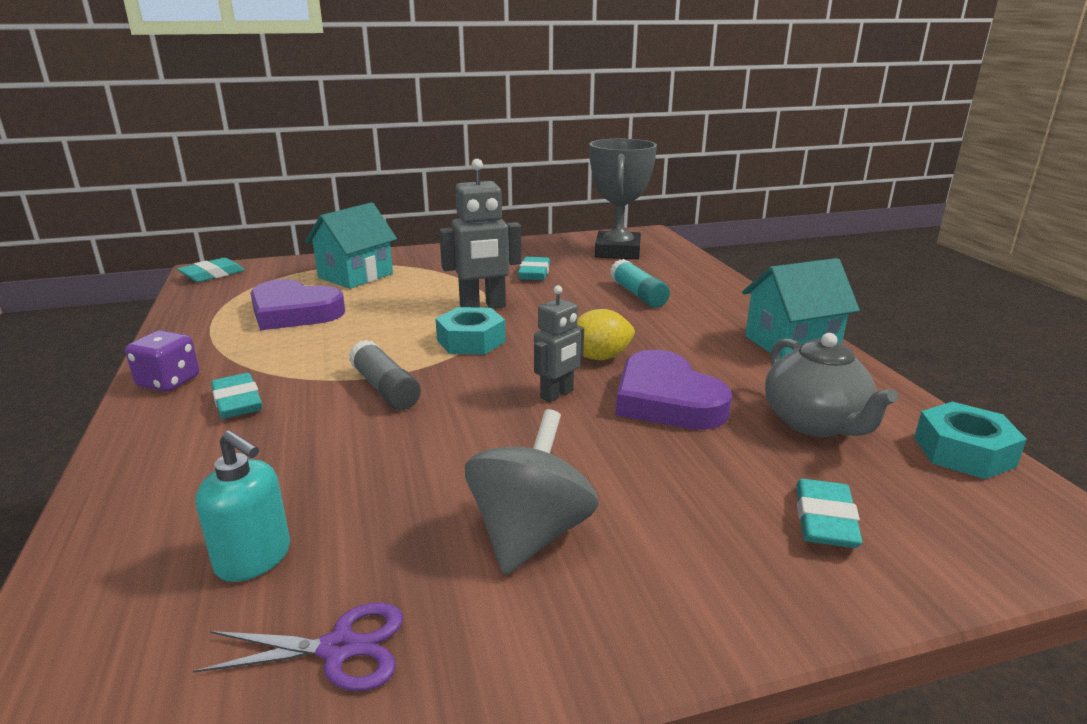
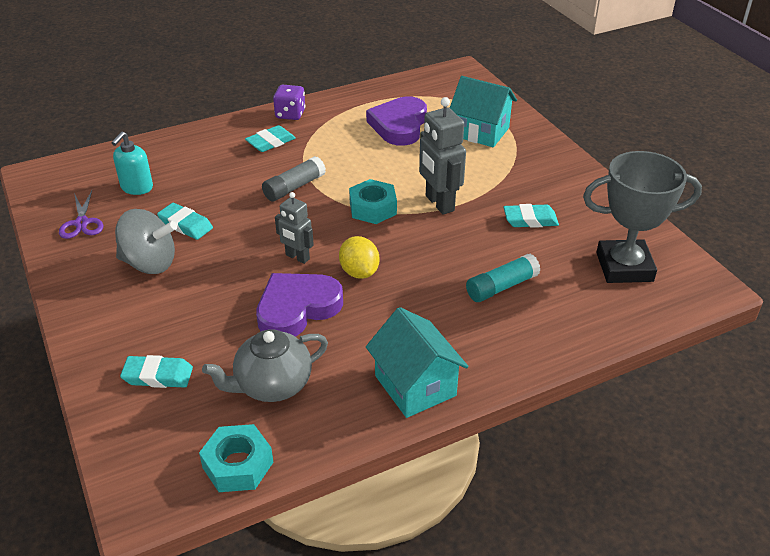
camera: 80 degrees right, 15 degrees up
turquoise eraser [177,258,245,282] -> turquoise eraser moved to [157,203,213,240]

